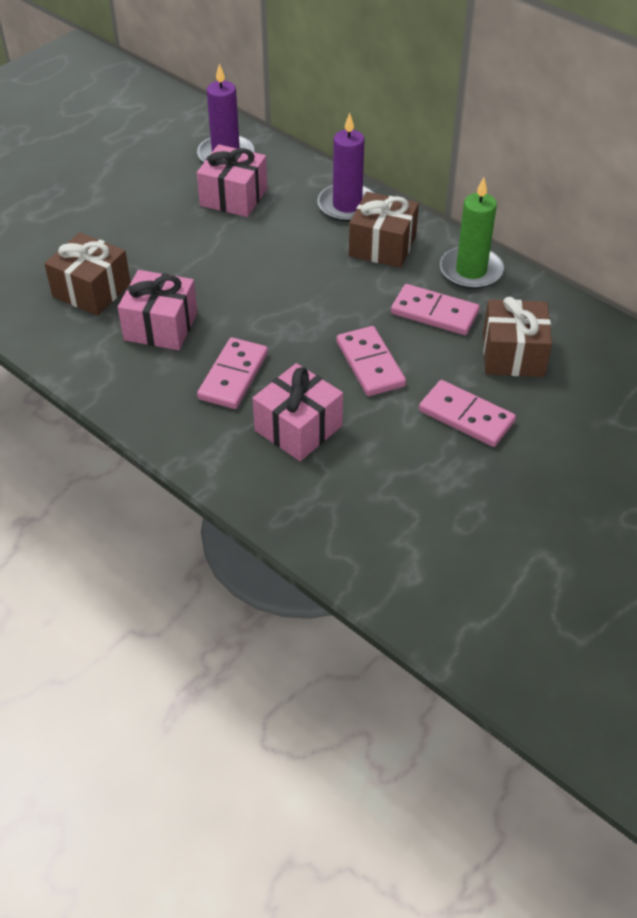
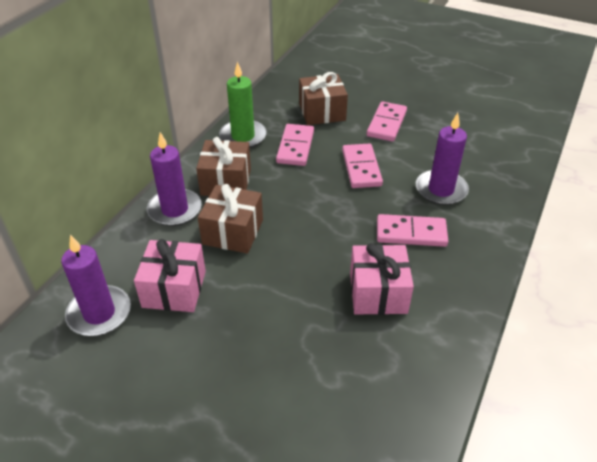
camera: 105 degrees left, 5 degrees down
brown gift [44,232,131,316] -> brown gift moved to [198,184,263,254]
pink gift [253,363,343,461] -> purple candle [416,113,469,205]
pink domino [337,326,406,396] -> pink domino turned 60 degrees counterclockwise [342,143,383,188]

